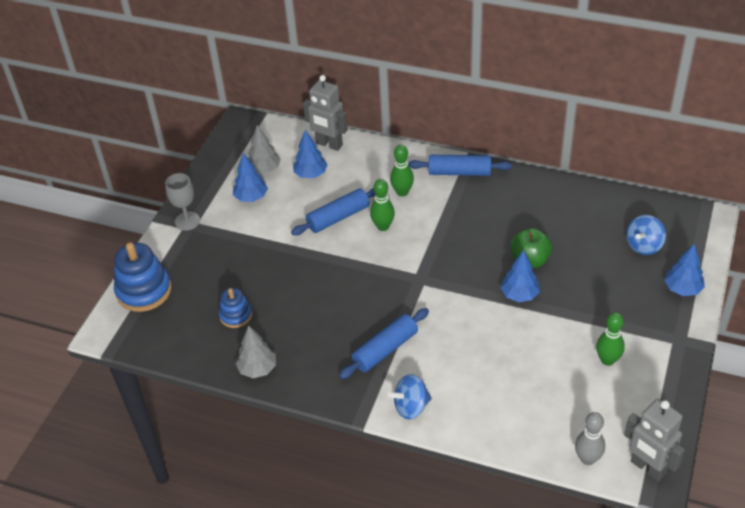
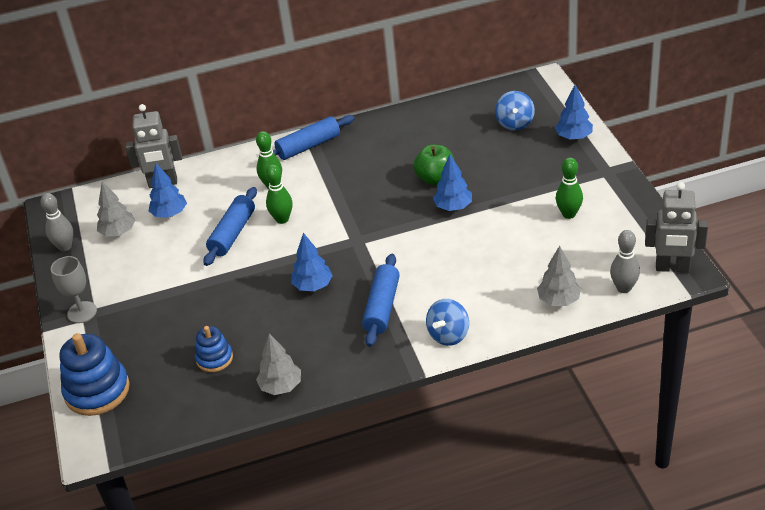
camera: 35 degrees left, 5 degrees down
blue tree [233,153,268,202] -> blue tree moved to [291,233,333,291]
none -> grey bowling pin [41,193,73,251]
none -> grey tree [537,246,581,306]

